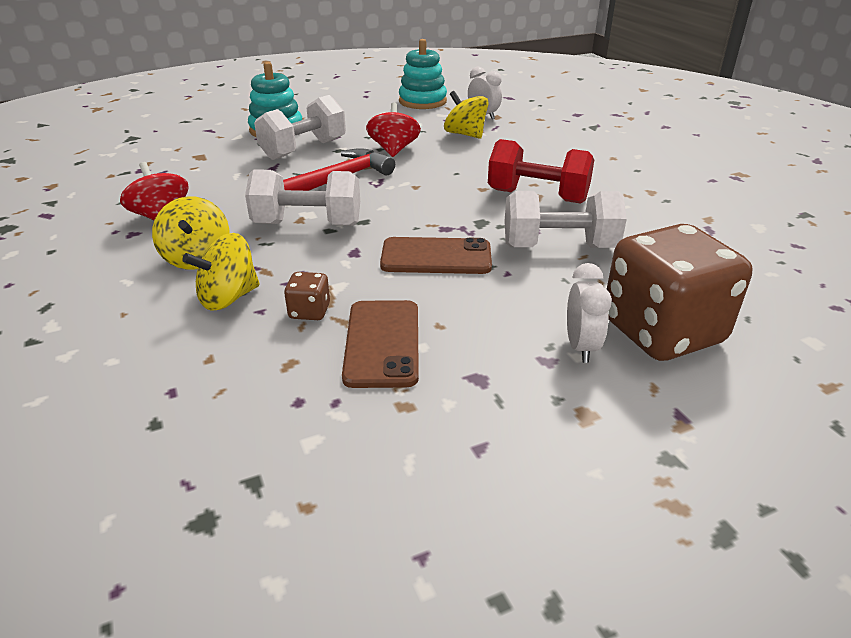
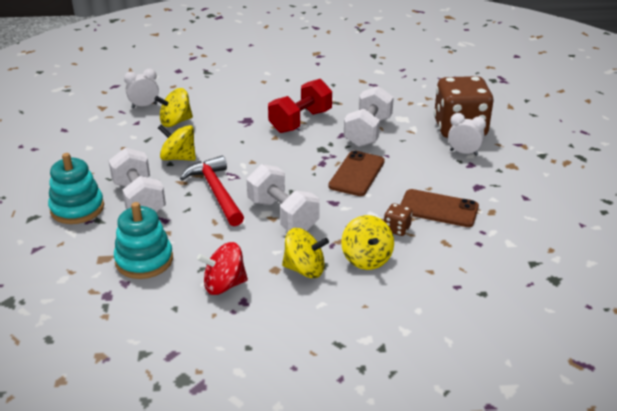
camera: 70 degrees left, 0 degrees up
white dumbbell [245,169,360,226] -> white dumbbell turned 60 degrees counterclockwise [247,164,320,231]
red spinning top [366,103,421,157] -> yellow spinning top [158,125,196,161]
turquoise stacking toy [399,39,447,109] -> turquoise stacking toy moved to [114,202,173,279]

